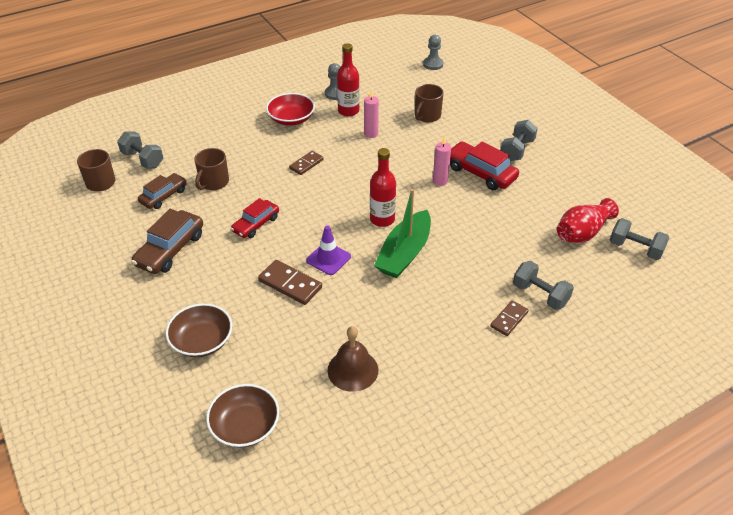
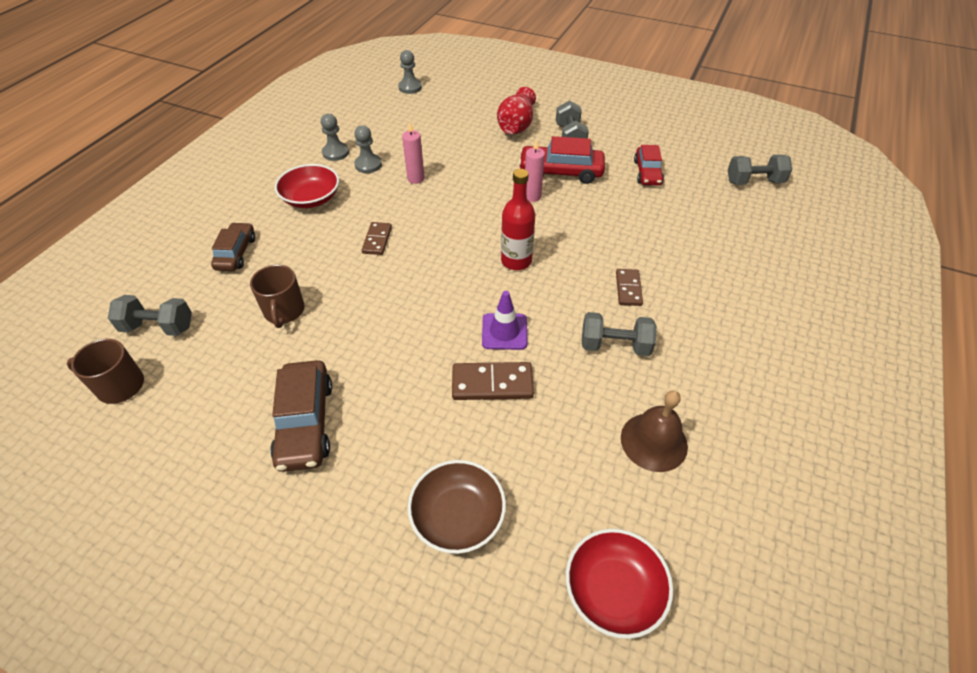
camera: 35 degrees left, 5 degrees up
brown car [138,173,187,209] -> brown car moved to [211,222,255,271]
brown bowl [206,384,279,448] -> red bowl [566,529,673,639]
red car [231,198,279,238] -> red car moved to [634,145,664,186]
red bottle [337,43,360,116] -> grey pawn [354,125,382,173]
green boat [374,189,431,278] -> none
brown mug [415,84,444,122] -> none
brown domino [490,300,529,336] -> brown domino moved to [616,269,643,306]
grey dumbbell [513,261,574,310] -> grey dumbbell moved to [582,312,657,356]
red vase [557,198,619,243] -> red vase moved to [497,87,536,134]

